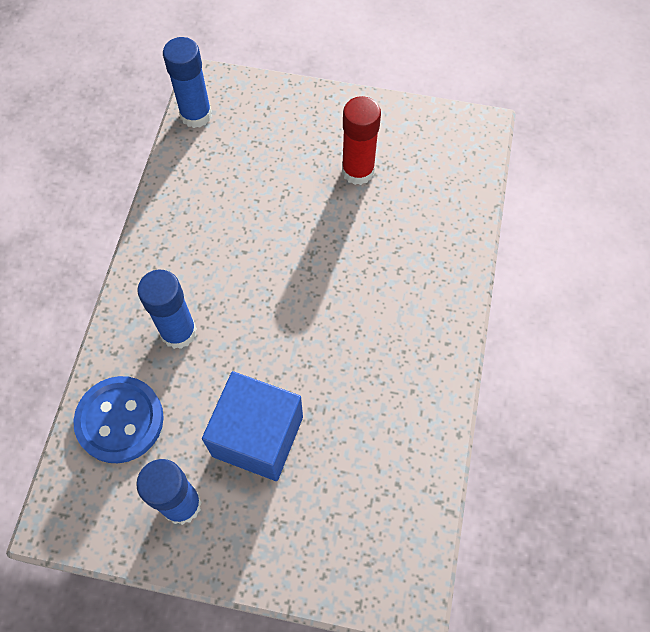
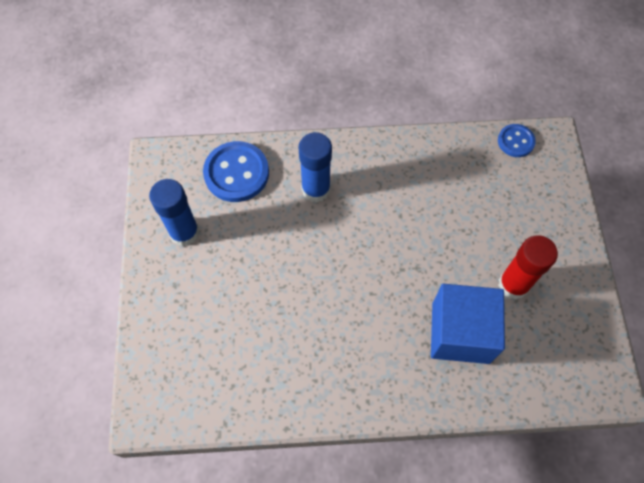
camera: 75 degrees right, 0 degrees up
blue glue stick [163,37,212,128] -> blue button [498,124,536,157]
blue cube [202,371,303,481] -> blue cube moved to [431,284,505,364]

